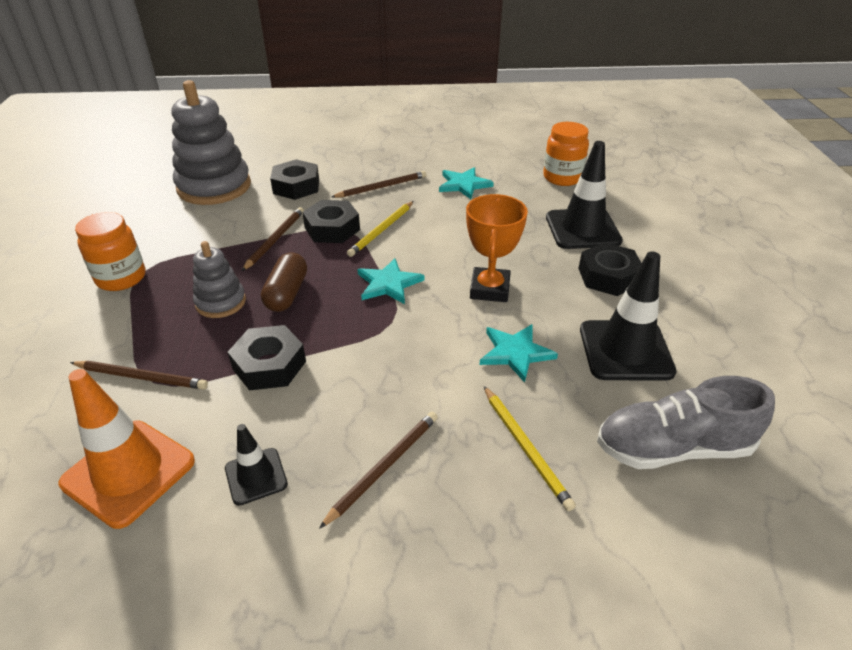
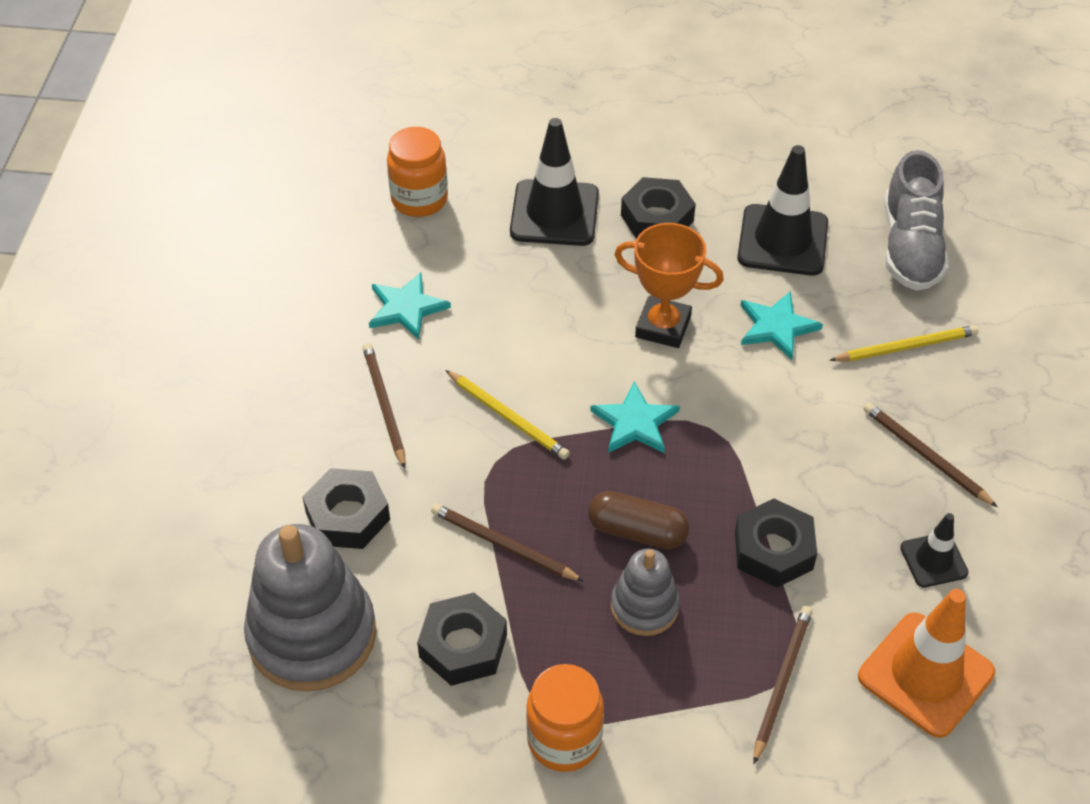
camera: 80 degrees left, 10 degrees up
black nut [302,200,360,243] -> black nut moved to [417,593,507,686]

